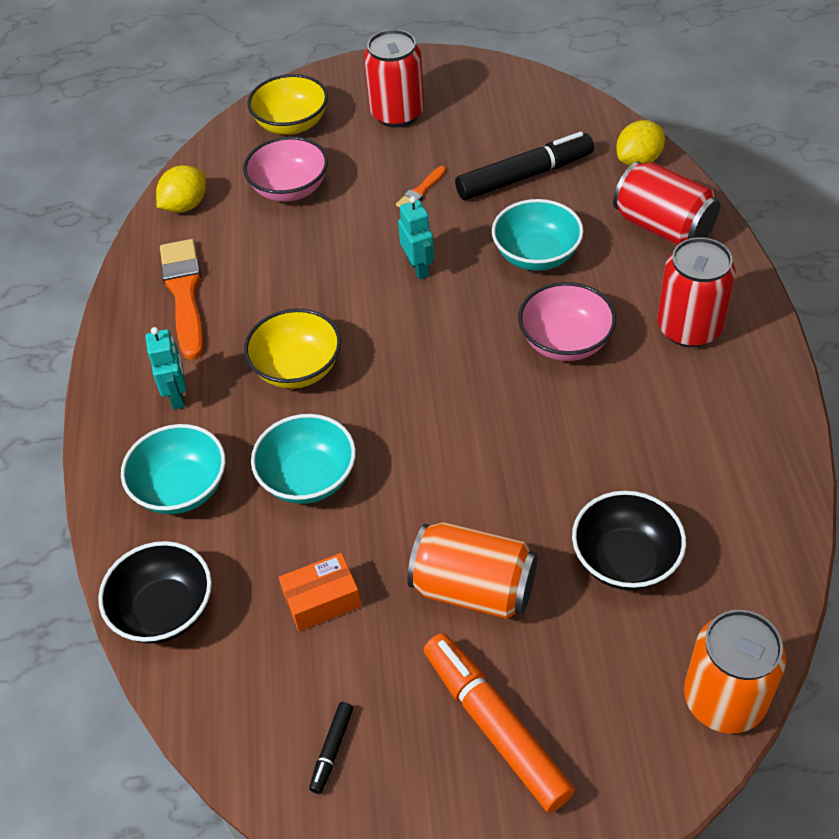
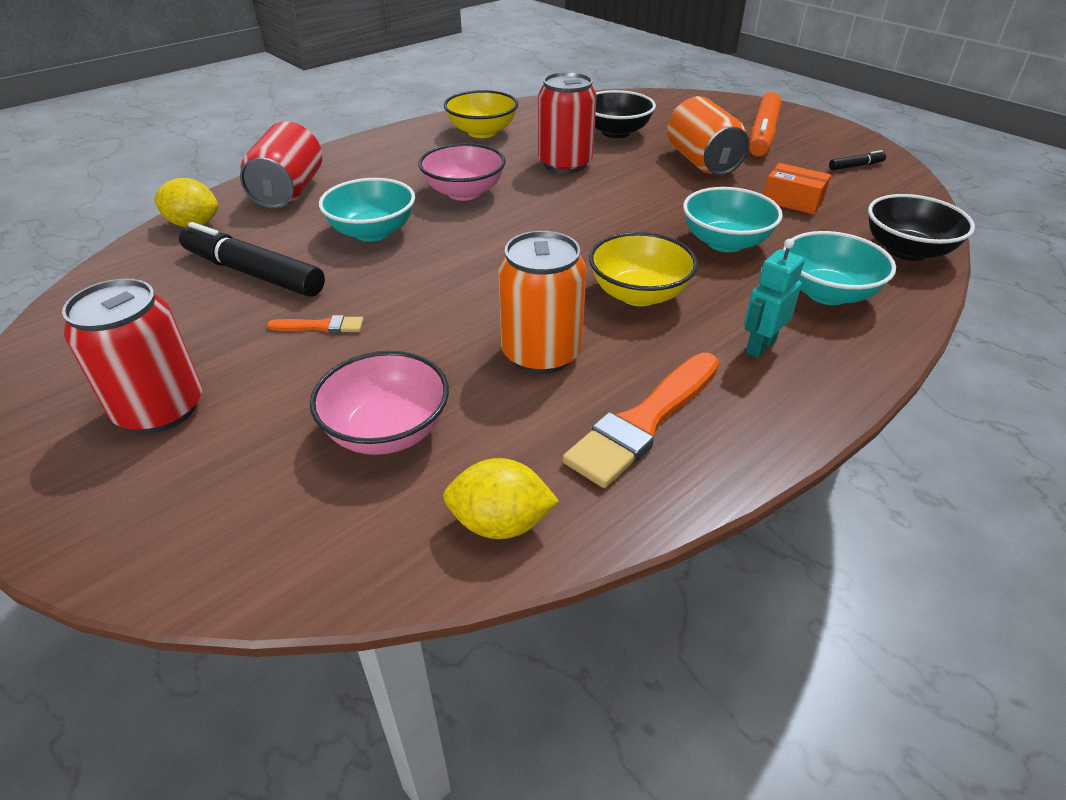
camera: 130 degrees left, 10 degrees down
yellow bowl [248,74,328,135] -> yellow bowl moved to [444,90,518,138]
turquoise robot [398,196,434,280] -> none
red can [657,237,736,347] -> red can moved to [538,72,597,174]
orange can [684,610,786,734] -> orange can moved to [498,231,586,374]

